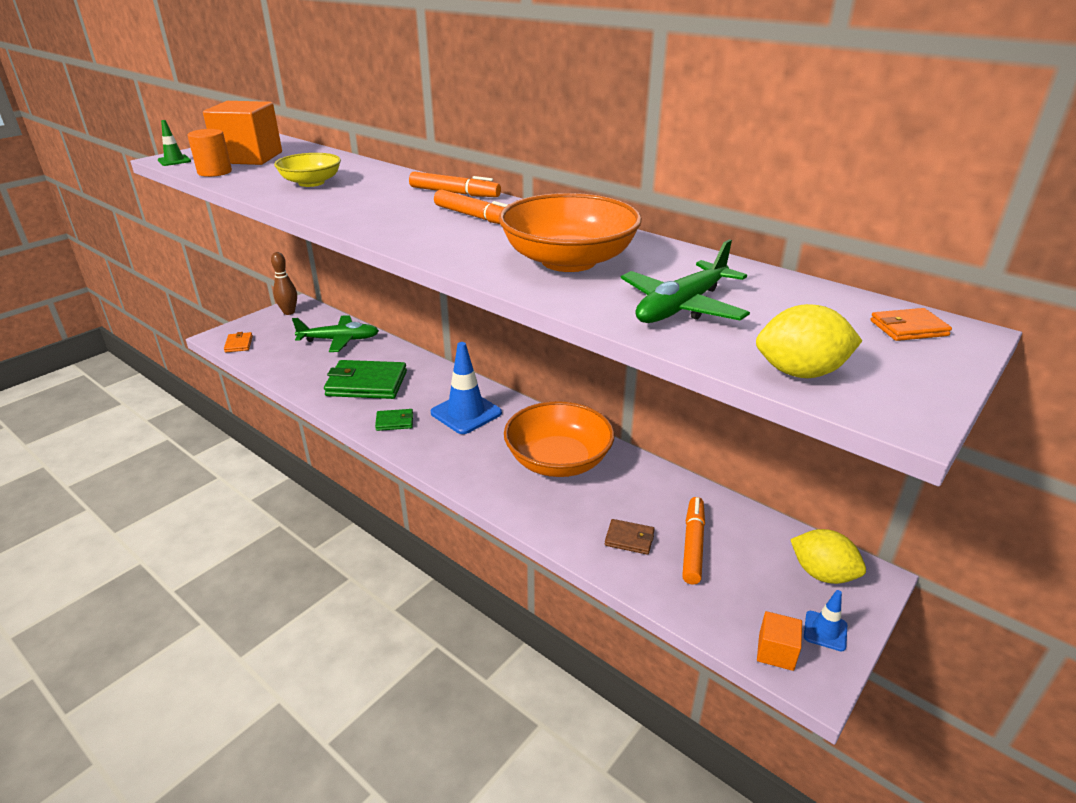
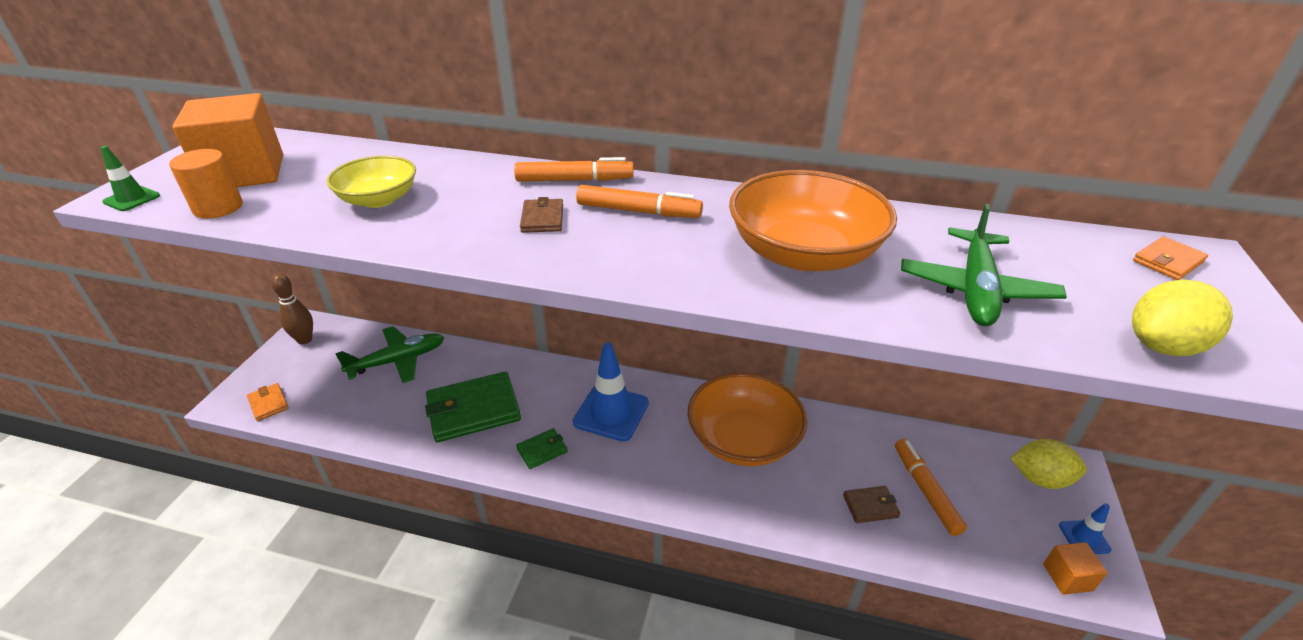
camera: 25 degrees left, 5 degrees up
none -> brown wallet [520,197,563,233]

